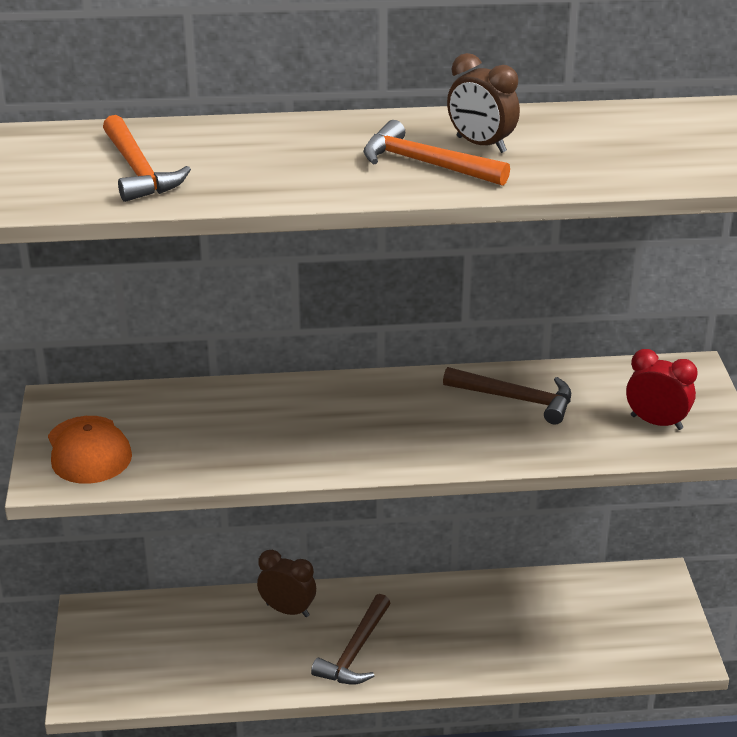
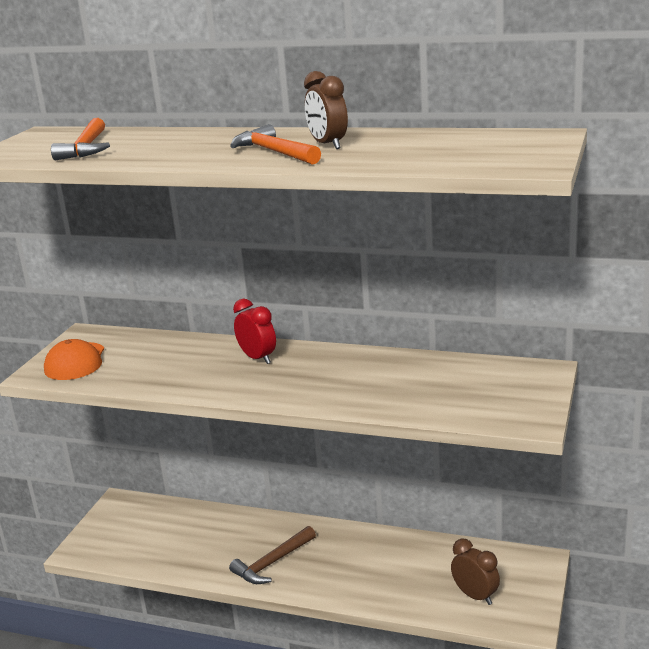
camera: 25 degrees right, 10 degrees down
brown clock [257,550,316,617] -> brown clock moved to [451,539,500,605]
brown hammer [443,367,571,425] -> none
red clock [626,349,698,430] -> red clock moved to [233,299,276,364]

